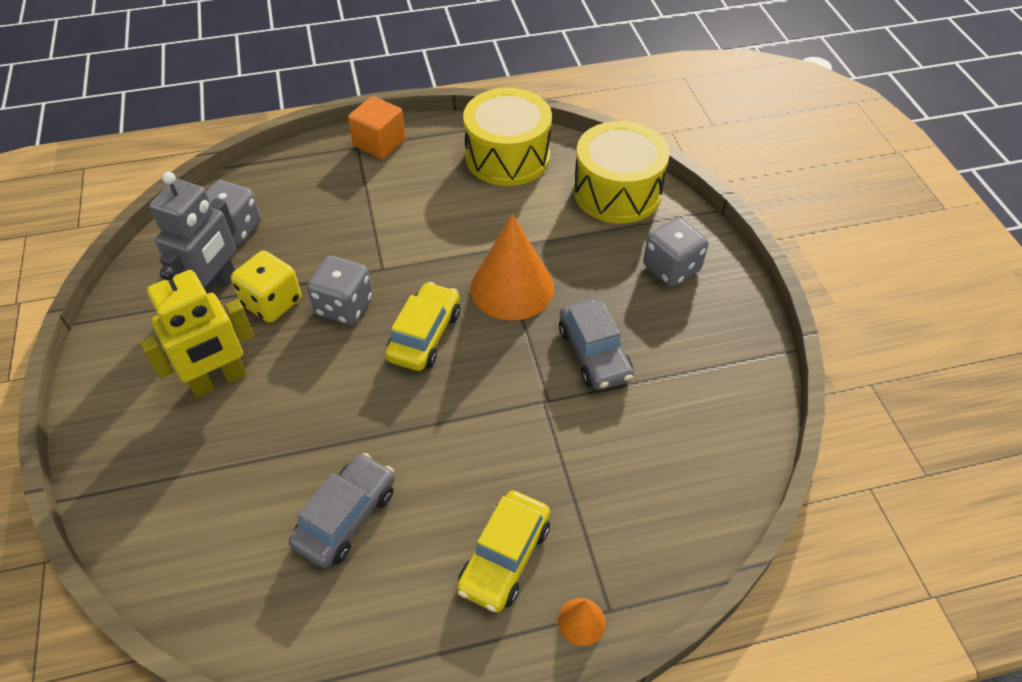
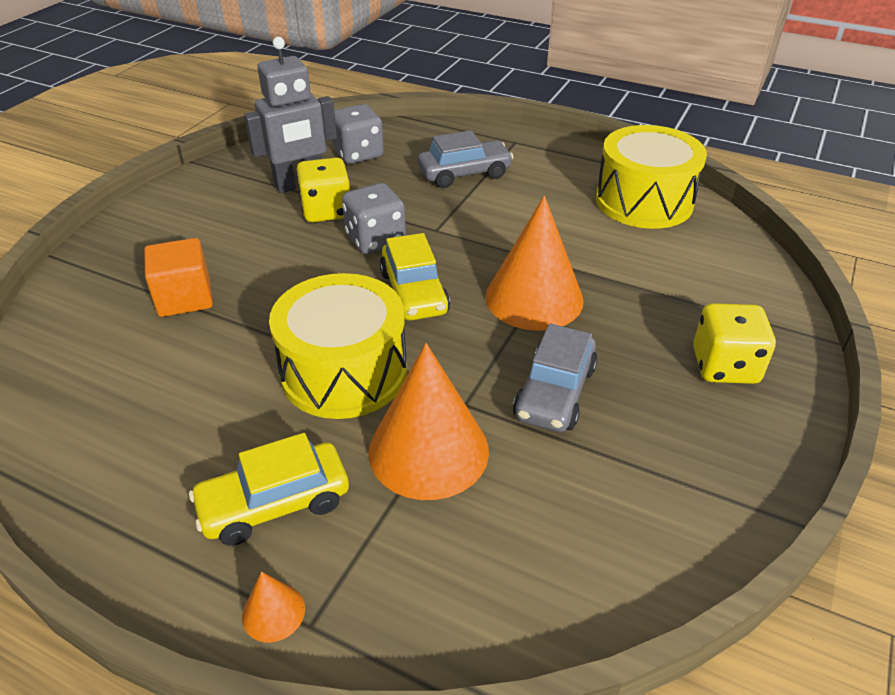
camera: 40 degrees right, 10 degrees down
yellow robot [140,266,254,398] -> none
grey car [289,453,395,568] -> grey car moved to [418,131,513,188]
orange cube [348,96,406,159] -> orange cube moved to [144,238,213,317]
yellow car [385,282,460,371] -> yellow car turned 105 degrees clockwise [380,233,450,320]
yellow drum [573,121,670,223] -> yellow drum moved to [269,273,407,419]
grey dice [643,217,709,287] -> yellow dice [693,303,776,384]
none -> orange cone [368,343,489,500]

